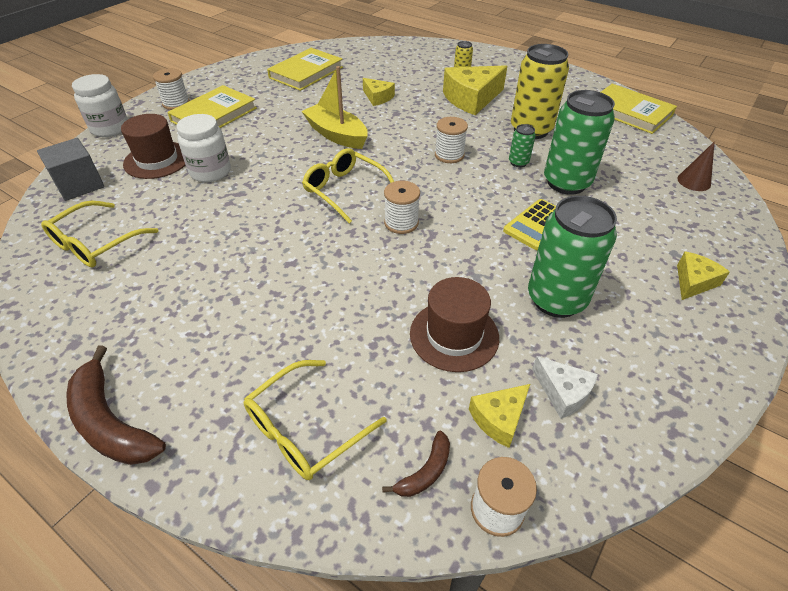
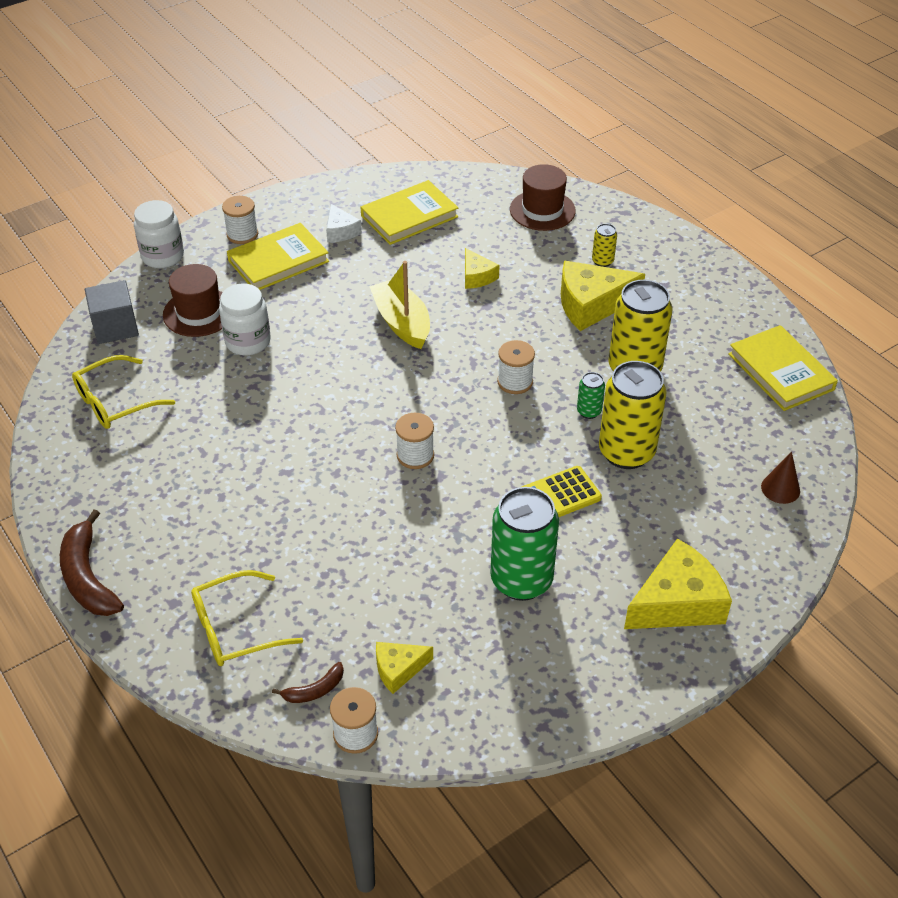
camera: 20 degrees right, 0 degrees up
yellow glasses [302,148,394,224] -> none
brown hat [410,277,499,372] -> brown hat moved to [510,164,576,231]
white cheese [532,356,598,419] -> white cheese moved to [326,204,362,242]
green can [544,90,615,195] -> yellow can [599,361,667,469]
yellow cheese [677,252,730,300] -> yellow cheese [624,538,732,629], size x1.85

